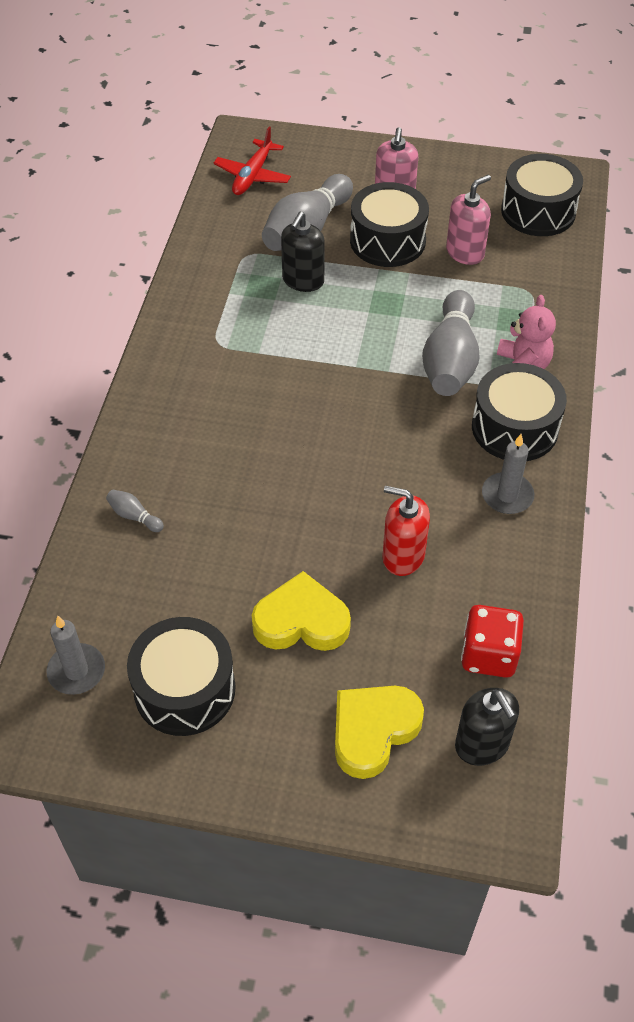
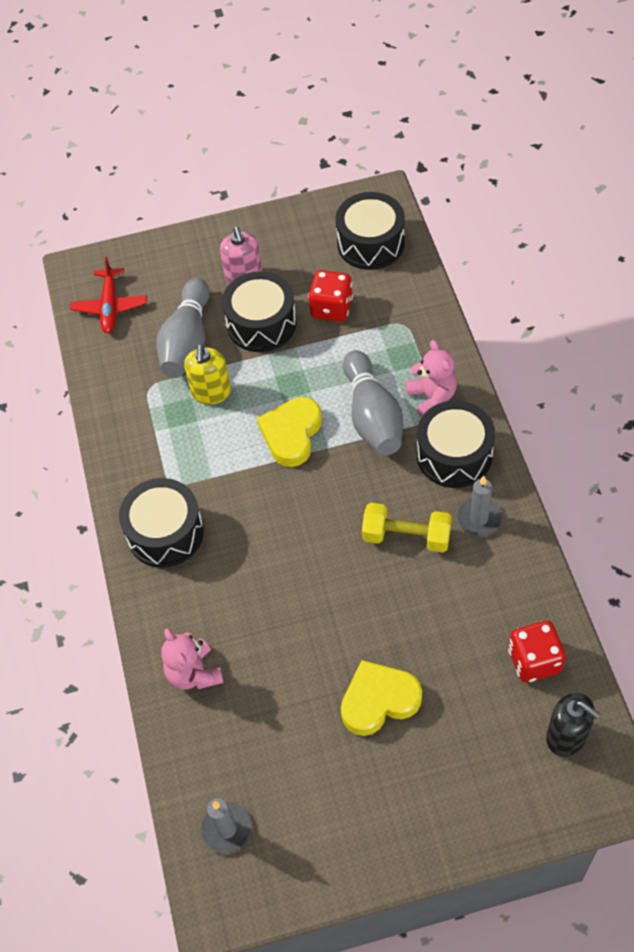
camera: 20 degrees left, 5 degrees up
grey bowling pin [106,490,164,532] -> pink teddy bear [161,629,224,689]
black drum [127,617,236,736] -> black drum moved to [119,478,204,568]
black soap dispenser [281,212,325,292] -> yellow soap dispenser [184,344,231,404]
yellow heart [335,686,424,779] -> yellow heart moved to [257,397,322,467]
red soap dispenser [382,486,430,576] -> none
pink soap dispenser [446,175,491,265] -> red dice [308,270,353,322]
none -> yellow dumbbell [362,503,452,553]

